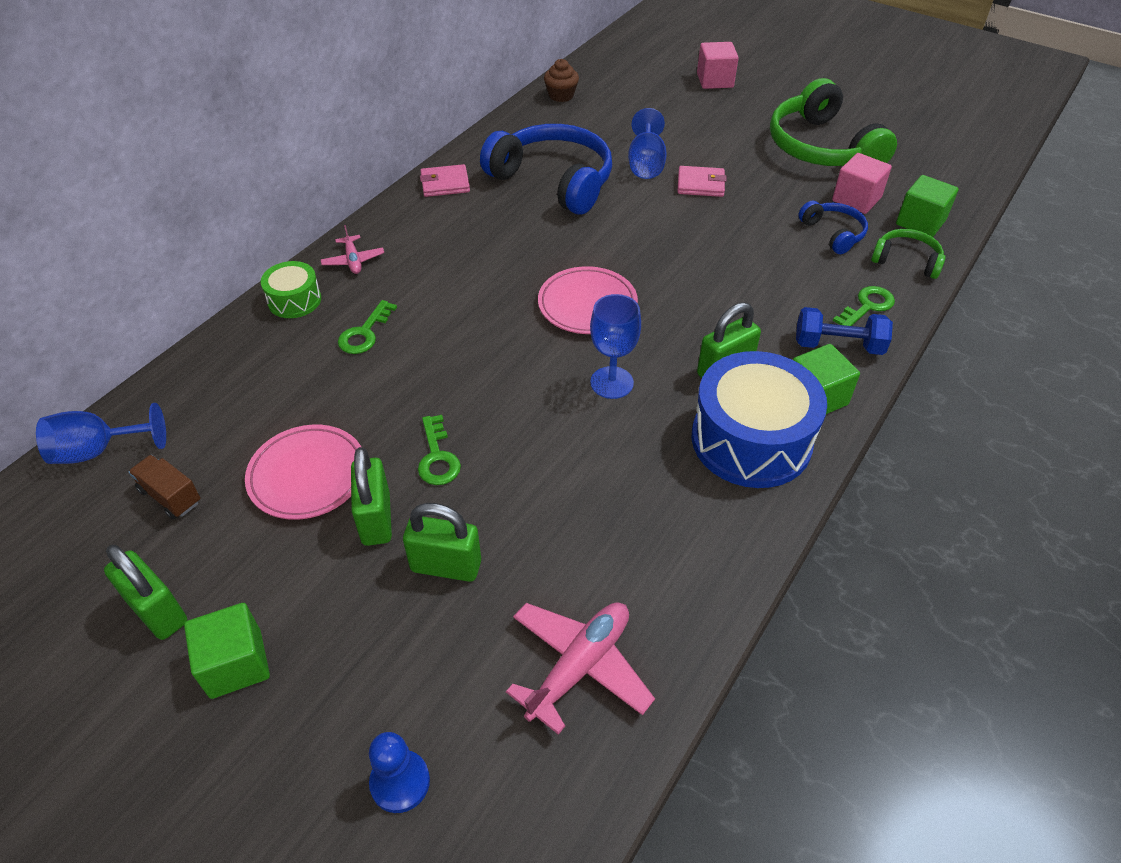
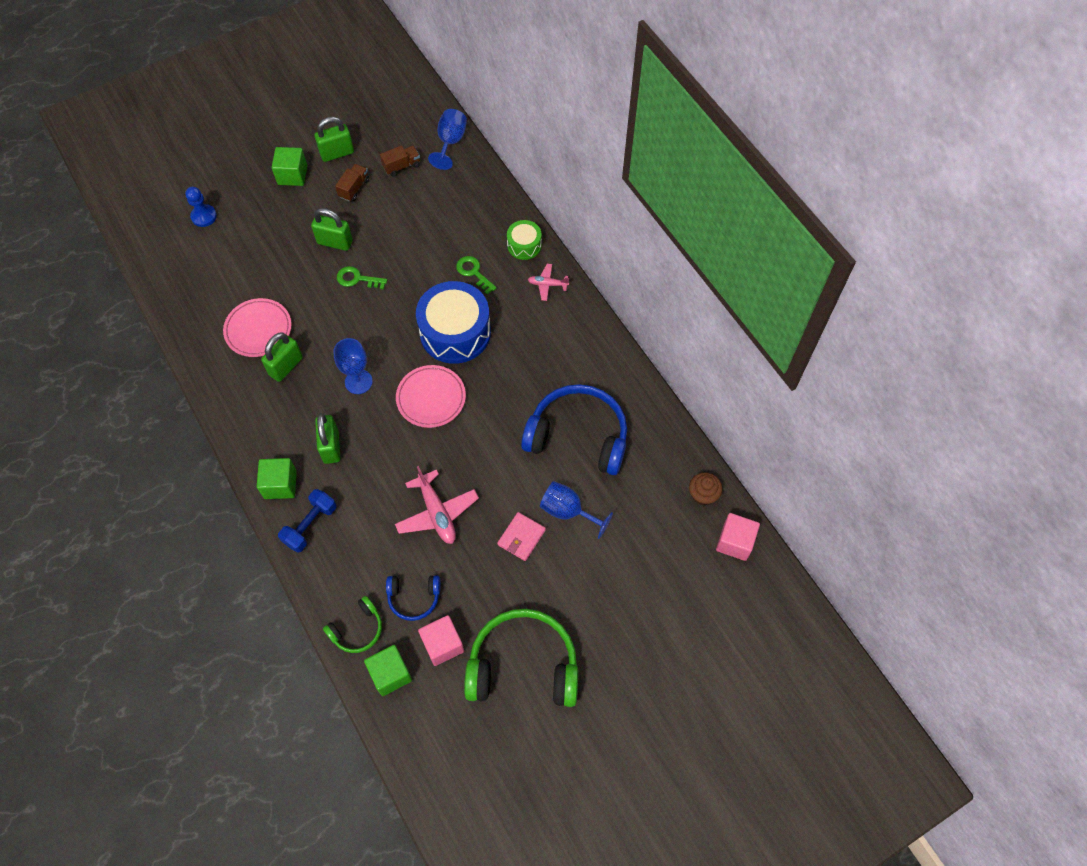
camera: 115 degrees right, 15 degrees up
pink plate [245,425,361,520] -> pink plate moved to [223,298,292,357]
green padlock [403,503,481,582] -> green padlock moved to [261,333,303,382]
pink wallet [420,164,470,197] -> none
blue headphones [480,124,612,215] -> blue headphones turned 135 degrees counterclockwise [521,384,627,475]
pink plane [506,602,655,735] -> pink plane moved to [395,466,479,544]
blue drum [691,351,827,488] -> blue drum moved to [416,281,491,364]
pink cube [697,42,739,89] -> pink cube moved to [716,513,760,561]
green key [833,286,895,326] -> none
none -> brown truck [335,164,369,202]

